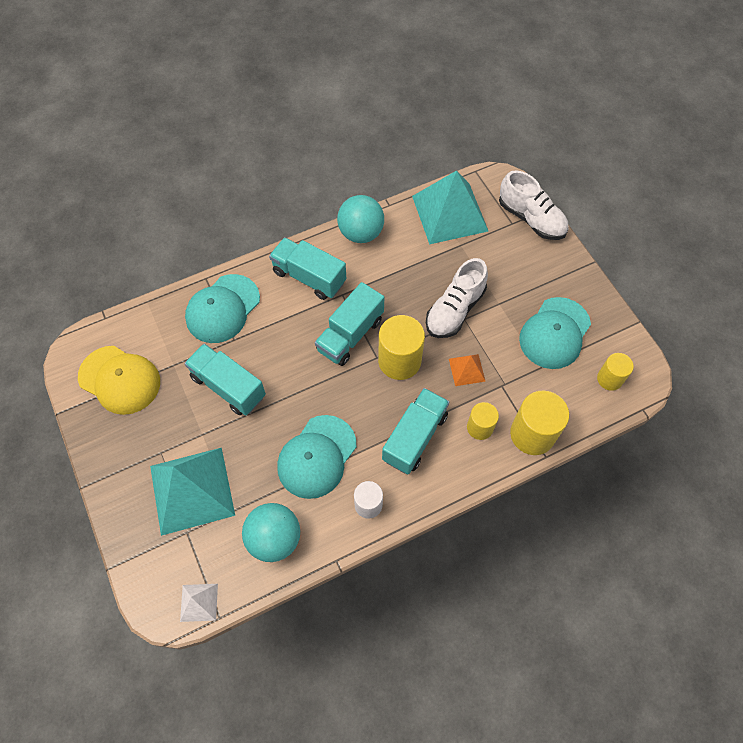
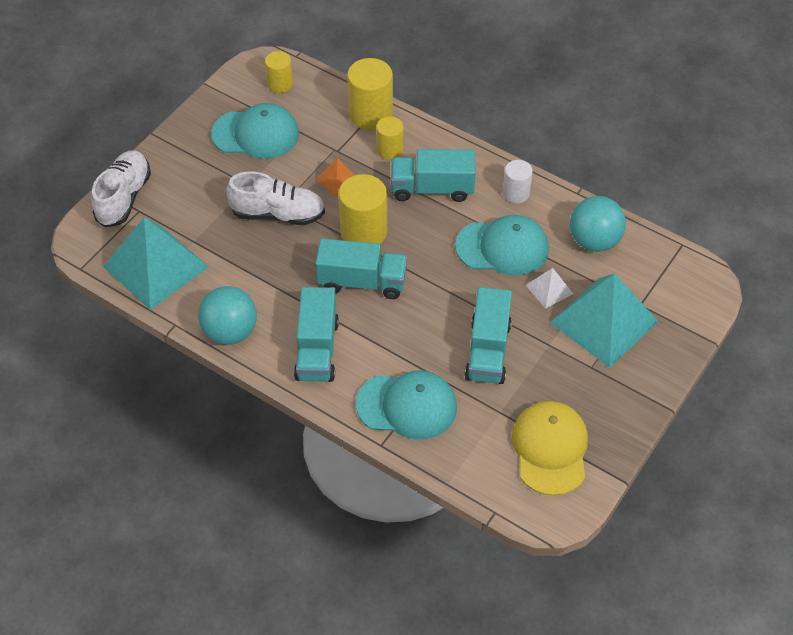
camera: 120 degrees left, 10 degrees down
white pyramid [180,584,218,622] -> white pyramid moved to [526,268,573,309]

